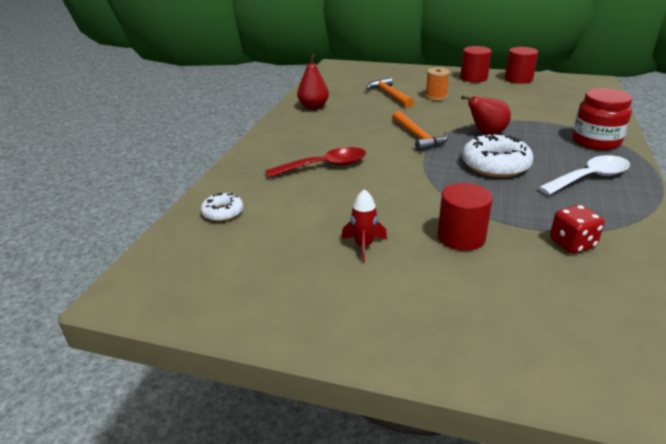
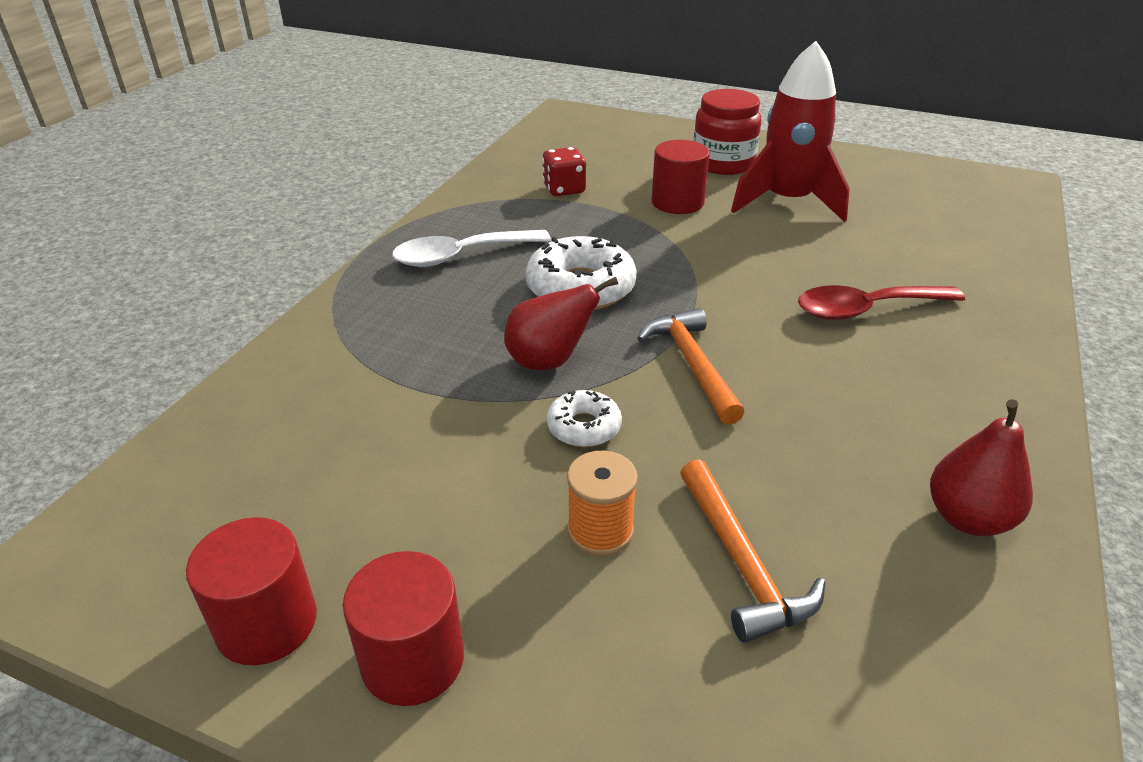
camera: 175 degrees left, 5 degrees up
white donut [201,193,243,221] -> white donut moved to [547,390,622,447]
red rocket [341,189,387,262] -> red rocket [731,41,850,222], size x2.16
red jar [573,88,632,150] -> red jar moved to [693,89,761,175]

